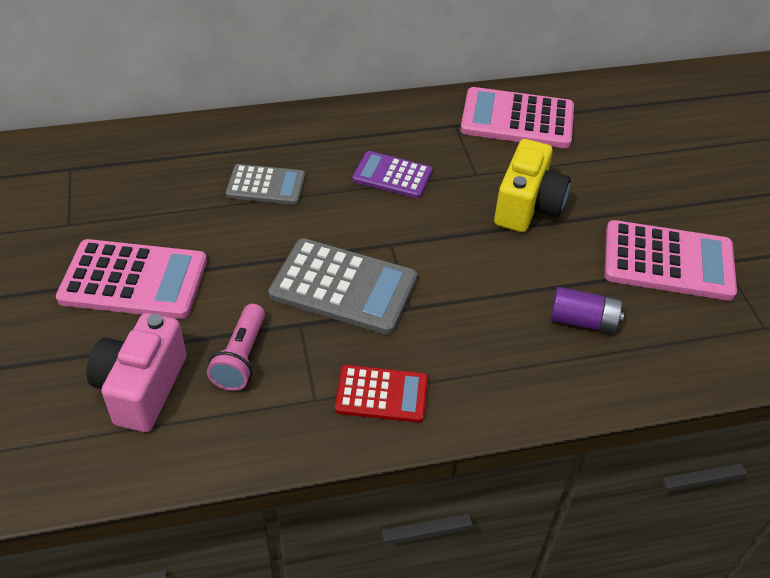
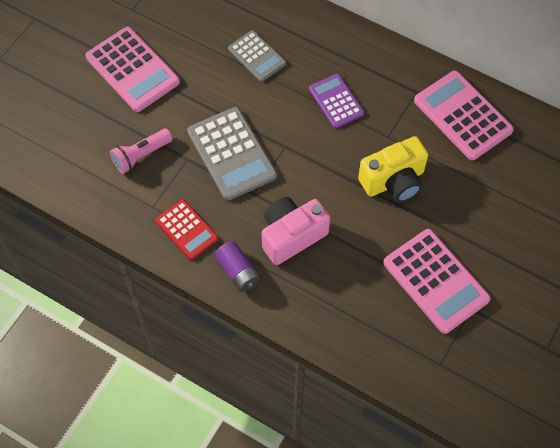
camera: 45 degrees right, 15 degrees up
pink camera [86,313,187,432] -> pink camera moved to [262,197,330,265]
purple battery [550,287,624,333] -> purple battery moved to [215,241,260,292]

